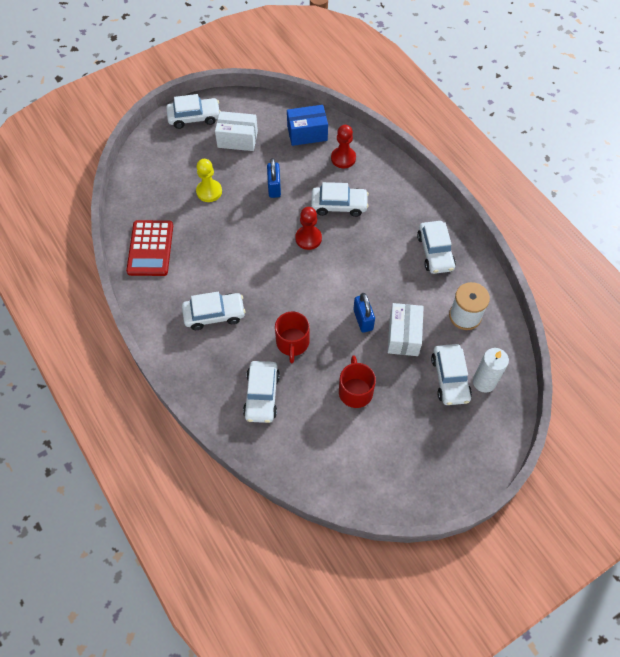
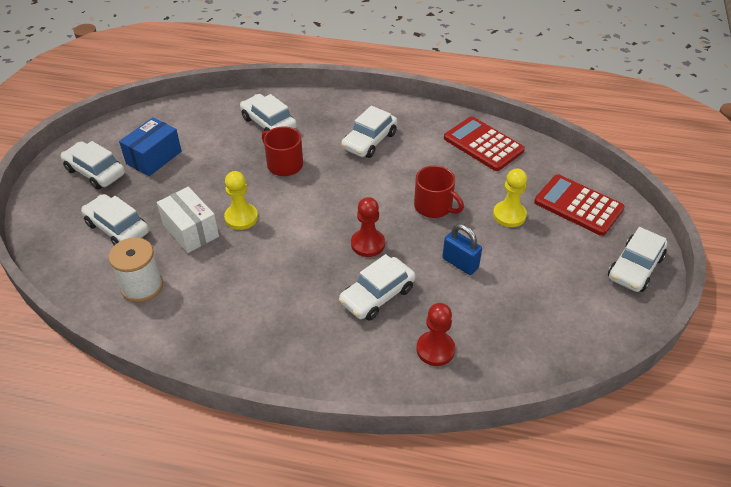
camera: 135 degrees right, 15 degrees down
white box [215,111,258,151] -> none
blue box [287,105,328,146] -> blue box moved to [119,117,182,176]
red mug [339,356,376,408] -> red mug moved to [414,166,464,218]
blue padlock [353,293,375,333] -> yellow pawn [224,171,258,230]
white car [417,221,456,274] -> white car moved to [61,141,125,190]
white candle [473,348,509,393] -> none
none -> red calculator [534,174,625,236]

